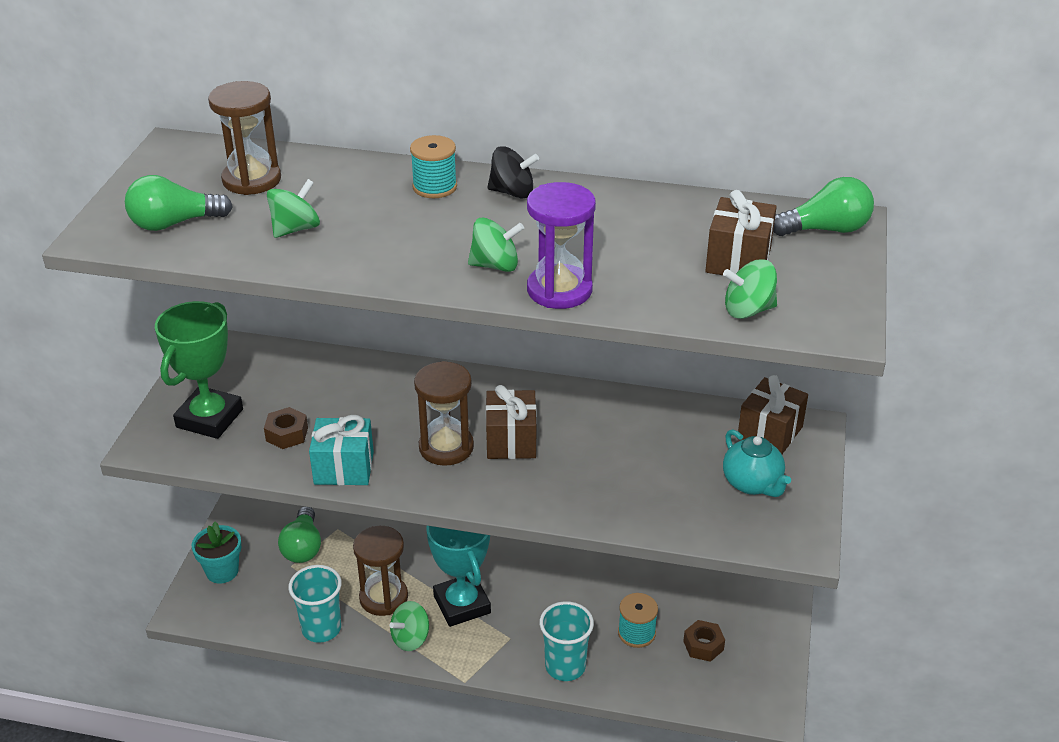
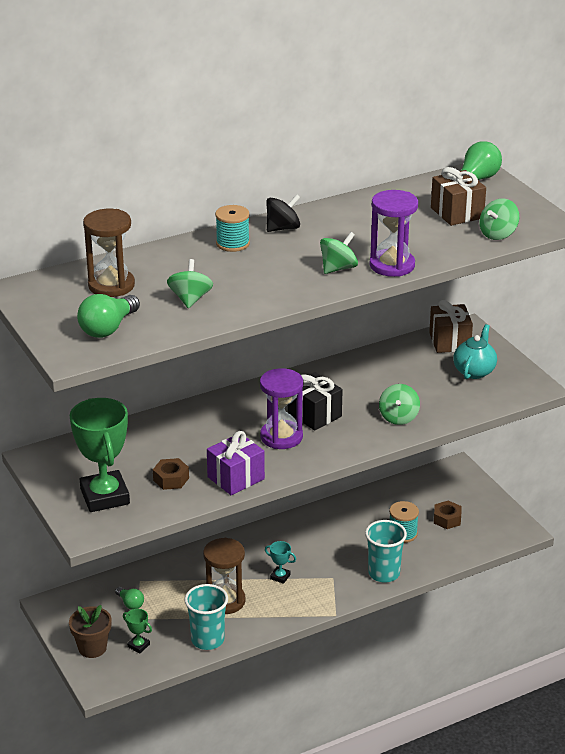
camera: 40 degrees left, 5 degrees down
turquoise flower pot [192,522,241,583] -> brown flower pot [69,605,112,658]
green light bulb [278,506,321,563] -> green light bulb [115,587,144,610], size x0.57
turquoise gift [309,415,374,485] -> purple gift [207,431,265,495]
green spinning top [390,601,429,651] -> green spinning top moved to [379,384,420,425]
brown hourglass [414,361,474,466] -> purple hourglass [260,368,303,449]
turquoise trophy [426,526,491,627] -> turquoise trophy [265,541,296,584], size x0.42
brown gift [486,385,536,459] -> black gift [288,372,343,431]
turquoise teapot [723,429,791,497] -> turquoise teapot turned 90 degrees counterclockwise [453,324,497,379]
none -> green trophy [123,609,152,653]

